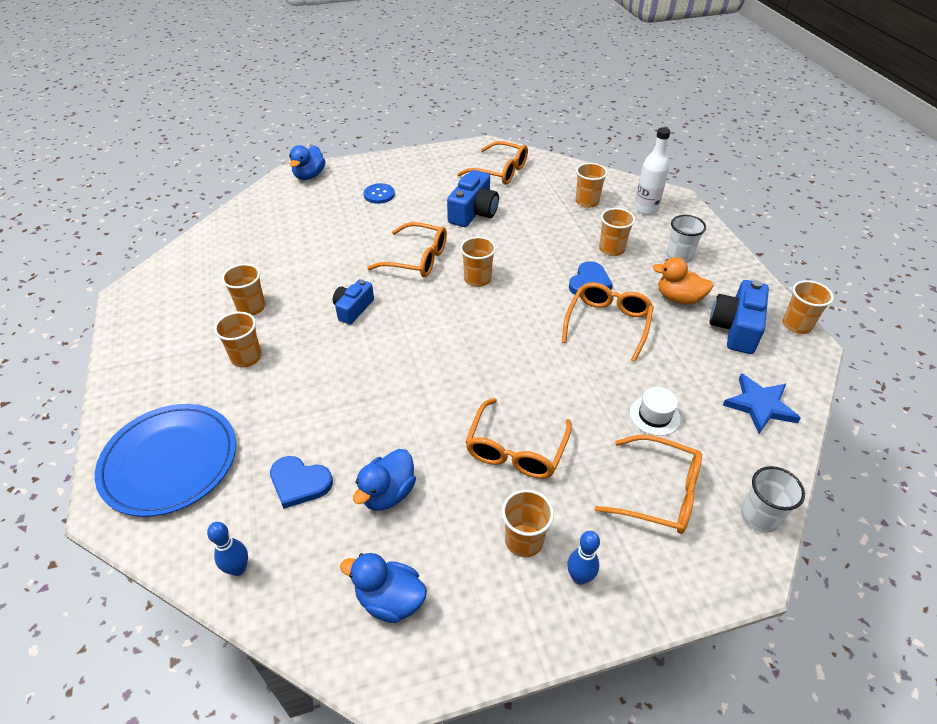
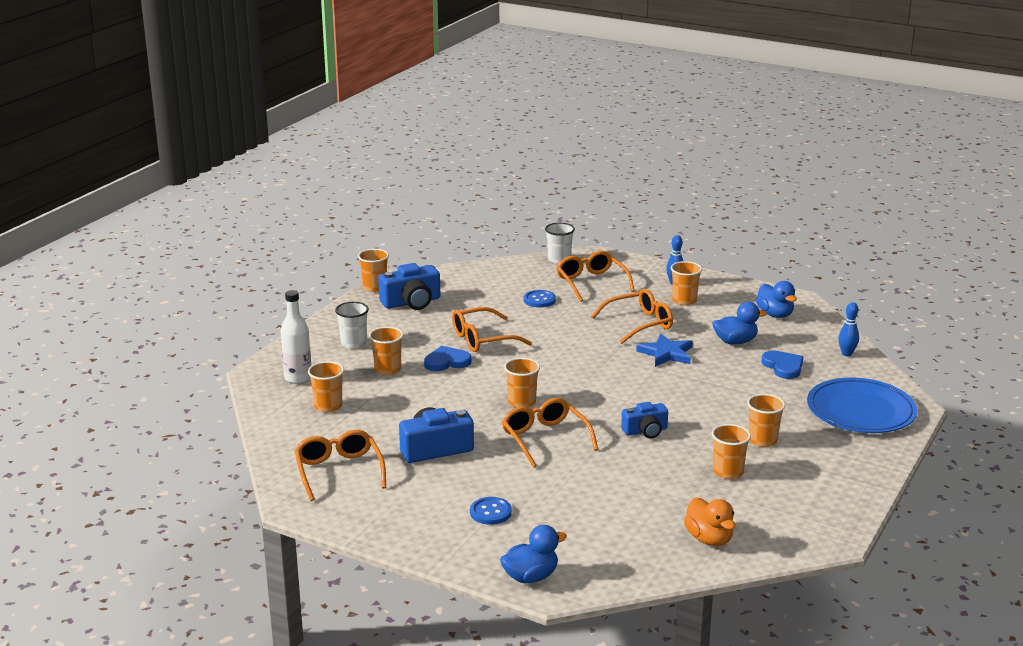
camera: 135 degrees left, 20 degrees down
white hat [630,387,681,436] -> blue button [524,290,556,308]
orange duck [653,257,714,305] -> orange duck moved to [684,497,736,546]
blue star [723,373,801,434] -> blue star moved to [636,333,693,367]

